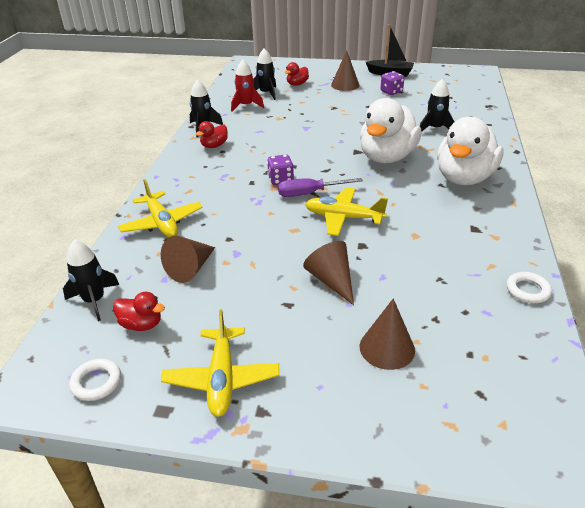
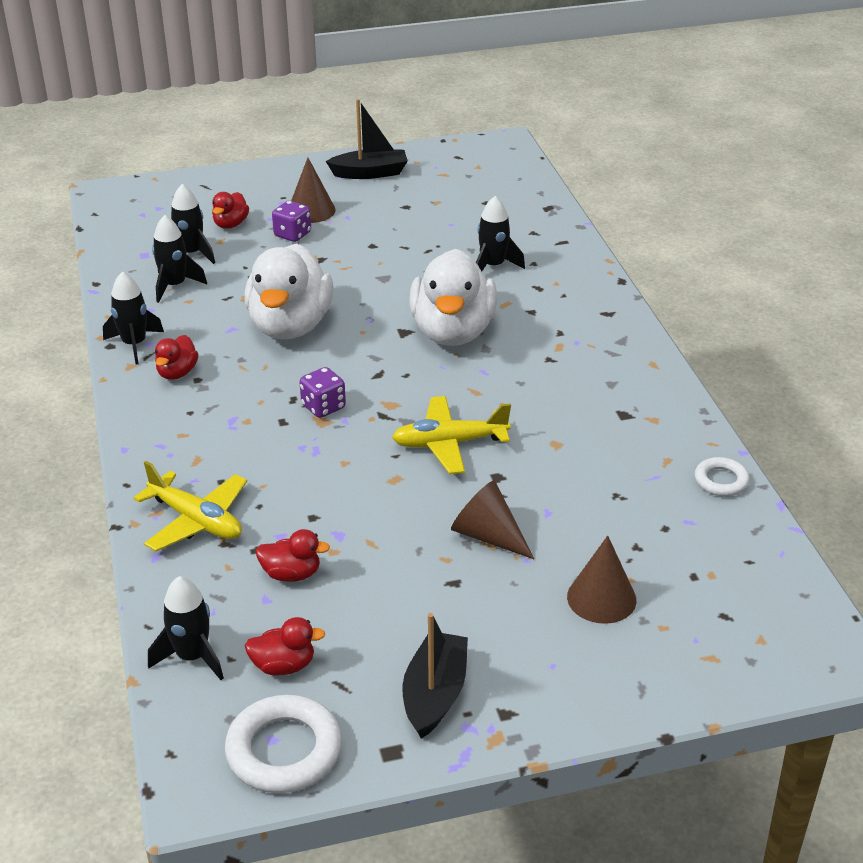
camera: 25 degrees left, 0 degrees up
white ring [69,359,121,401] -> white ring [225,695,342,793], size x1.75
brown cone [161,236,215,283] -> red duck [256,529,330,582]
yellow plane [161,309,280,417] -> black boat [402,613,468,739]
red rocket [231,60,264,112] -> black rocket [152,215,207,303]
purple screwdriver [278,178,363,197] -> none
purple dice [381,71,404,95] -> purple dice moved to [272,201,311,242]
white duck [437,116,504,185] -> white duck moved to [244,243,334,339]

